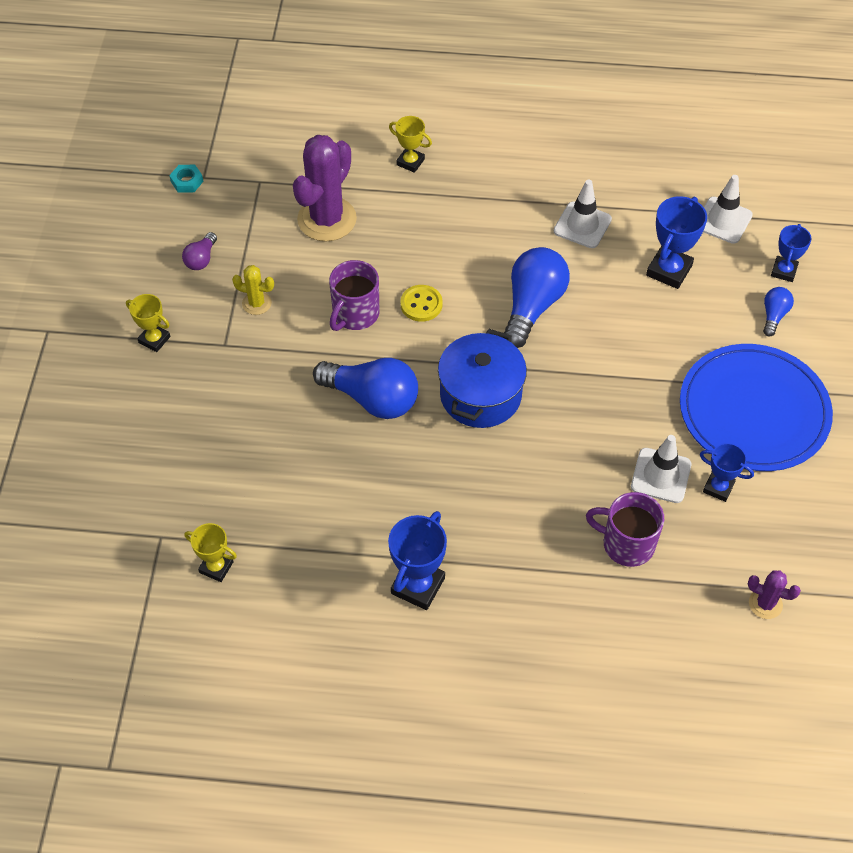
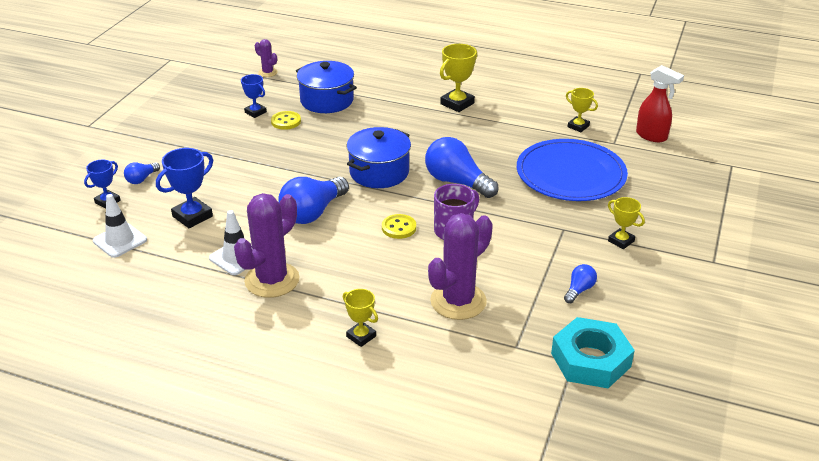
camera: 165 degrees left, 20 degrees down
turquoise nut [169,165,204,193] -> turquoise nut [551,317,635,388], size x2.34
purple light bulb [182,232,217,270] -> blue light bulb [564,264,597,303]
yellow cactus [232,265,274,315] -> none
blue trophy [388,511,447,610] -> yellow trophy [440,44,477,112]
purple mug [586,492,664,567] -> blue pot [296,61,357,113]
white traffic cone [631,435,691,503] -> yellow button [271,111,301,130]
blue plate [680,344,833,471] -> blue plate moved to [517,139,628,201]
none -> purple cactus [234,193,300,298]
none -> red spray bottle [636,65,684,142]

